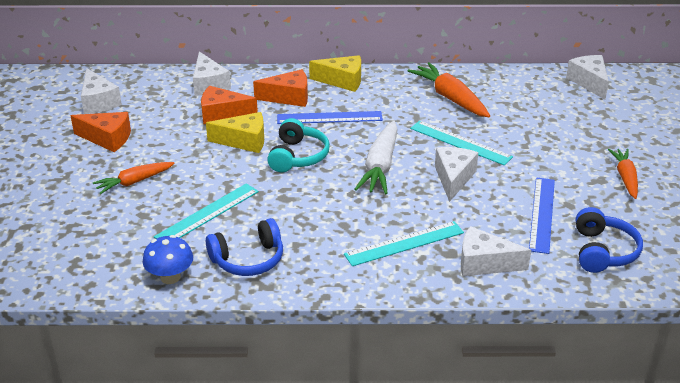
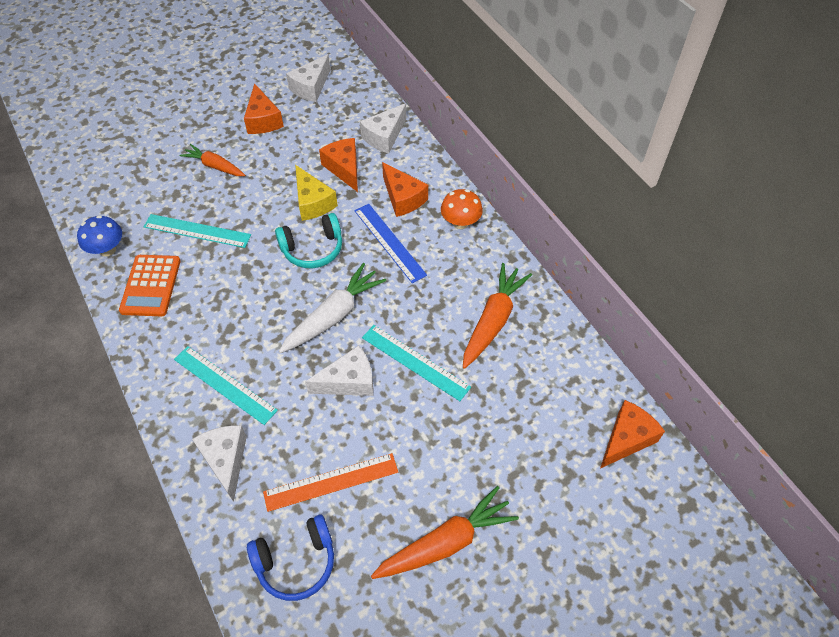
camera: 60 degrees right, 20 degrees up
blue headphones [206,218,283,276] -> orange calculator [119,255,181,316]
yellow cheese [309,55,361,92] -> orange mushroom [441,189,483,229]
white carrot [354,121,398,194] -> white carrot turned 150 degrees clockwise [279,263,386,353]
turquoise ruler [410,121,513,165] -> turquoise ruler turned 60 degrees counterclockwise [362,325,471,401]
blue ruler [529,177,555,254] -> orange ruler [263,453,398,512]
white cheese [566,55,609,100] -> orange cheese [600,400,665,469]
orange carrot [608,149,638,199] -> orange carrot [371,486,519,579], size x1.54

